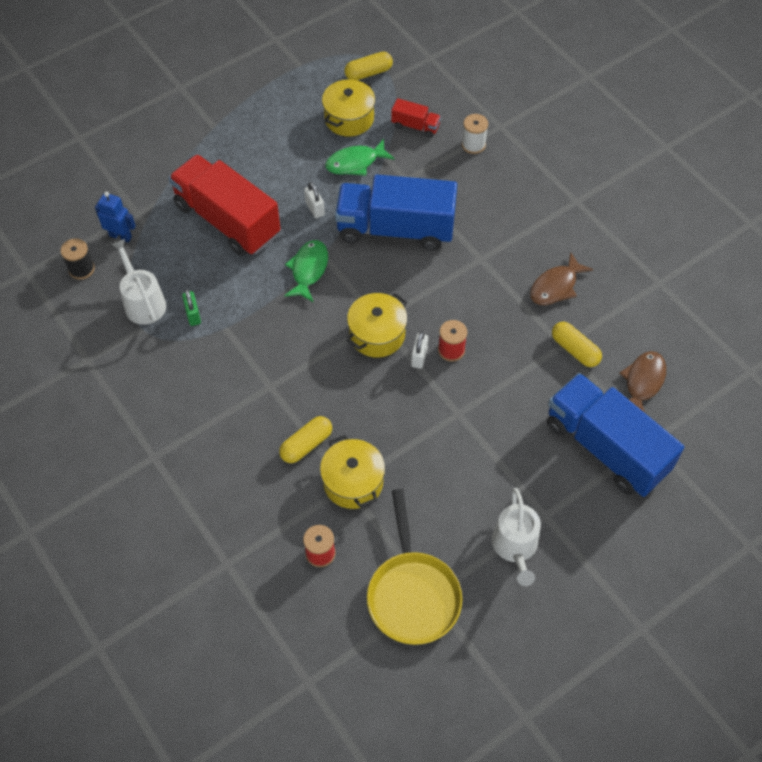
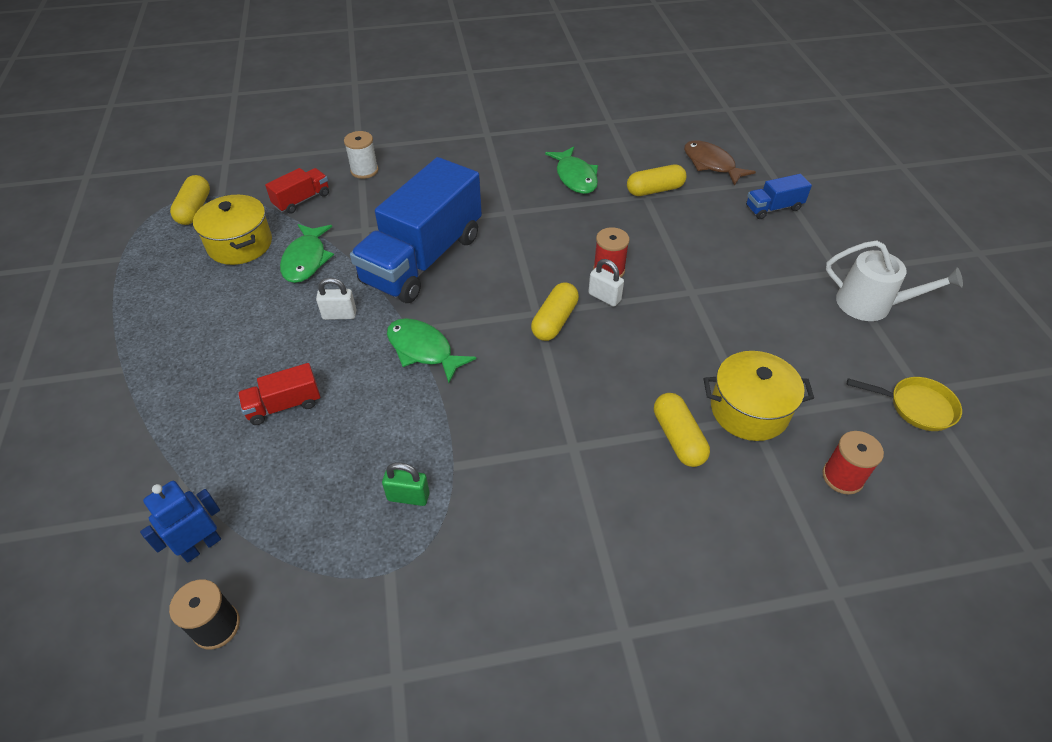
camera: 65 degrees left, 10 degrees down
white watering can [111,239,166,325] -> none
red truck [168,154,281,256] -> red truck [238,363,320,425], size x0.43
yellow pot [346,293,408,358] -> yellow capsule [531,282,579,341]
yellow pan [367,489,462,645] -> yellow pan [847,377,962,431], size x0.55
brown fish [530,252,593,305] -> green fish [545,146,598,194]
blue truck [547,373,684,497] -> blue truck [746,174,812,219], size x0.43

